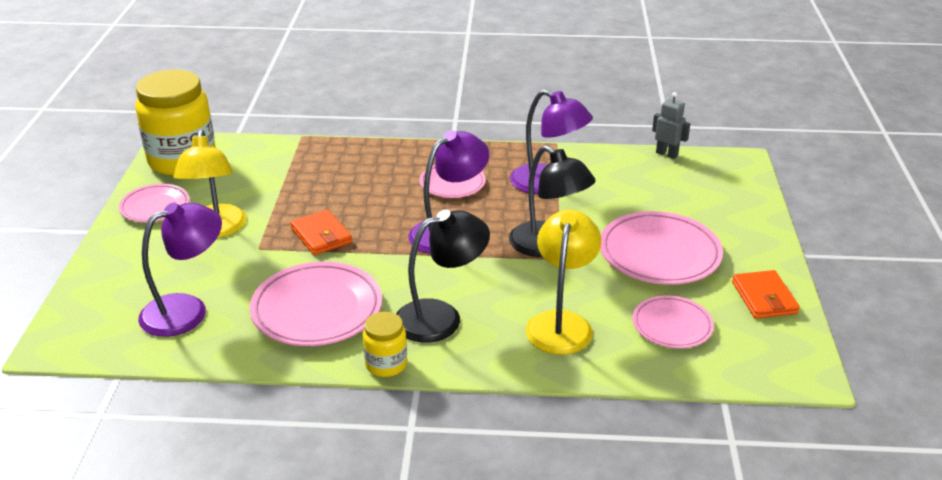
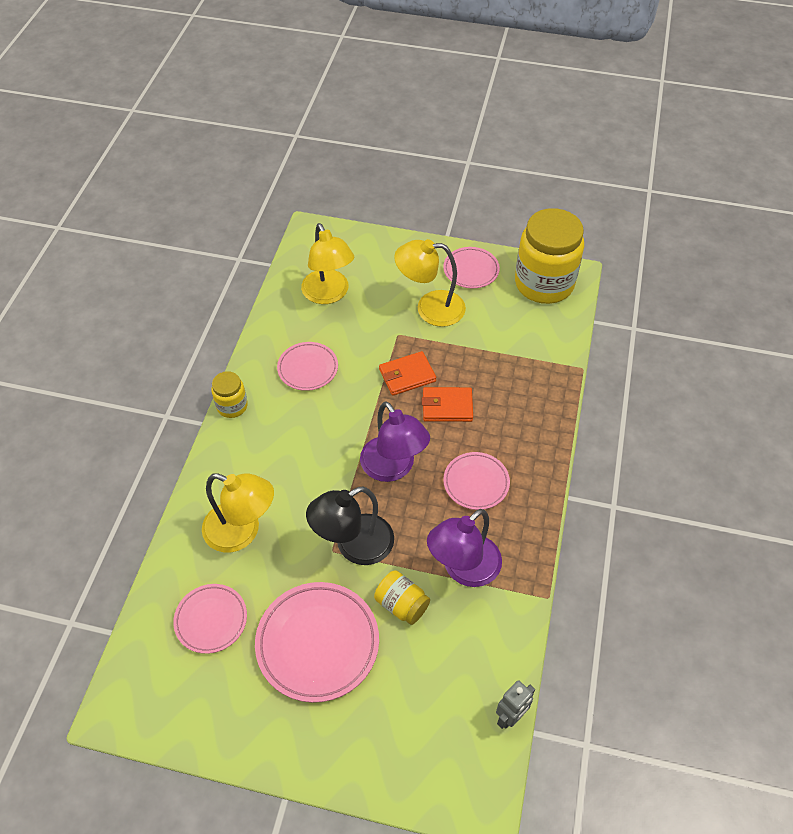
camera: 100 degrees right, 20 degrees up
purple lamp [138,203,222,337] -> yellow lamp [301,223,354,304]
pink plate [250,262,382,346] -> pink plate [277,342,338,391], size x0.60
black lamp [396,209,490,343] -> none
orange wallet [732,270,800,319] -> orange wallet moved to [422,387,473,422]
none -> yellow jar [374,570,430,625]

